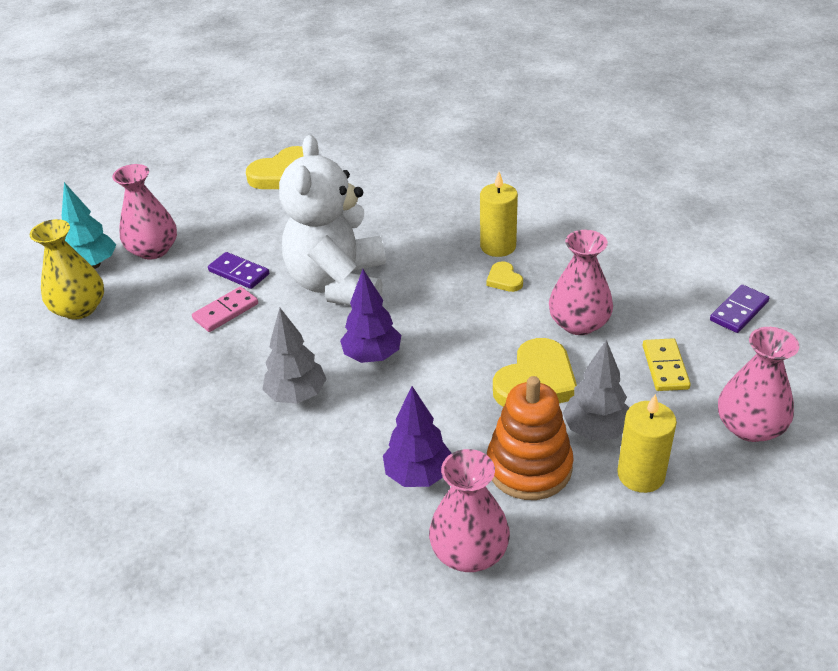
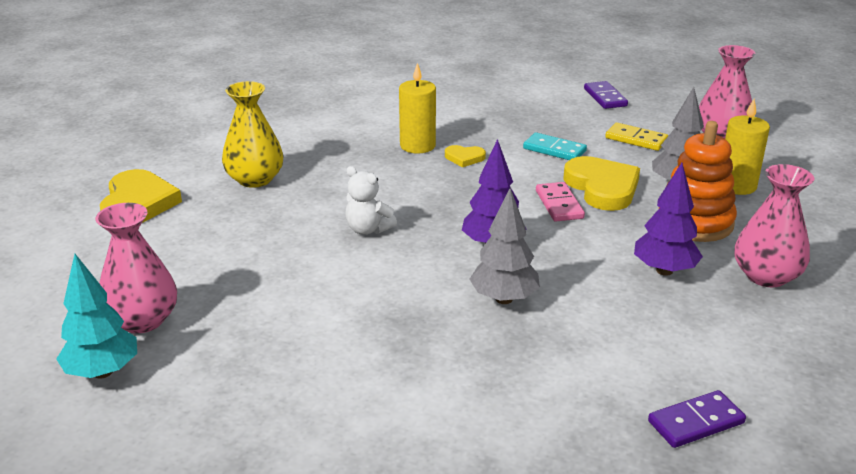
camera: 60 degrees left, 10 degrees down
yellow vase [30,219,104,319] -> yellow vase moved to [222,81,284,188]
pink domino [192,286,258,332] -> pink domino moved to [536,182,585,222]
purple domino [208,252,269,289] -> purple domino moved to [648,390,746,448]
white teddy bear [279,135,386,306] -> white teddy bear [345,166,397,235], size x0.41
pink vase [549,230,613,335] -> turquoise domino [523,132,587,160]

